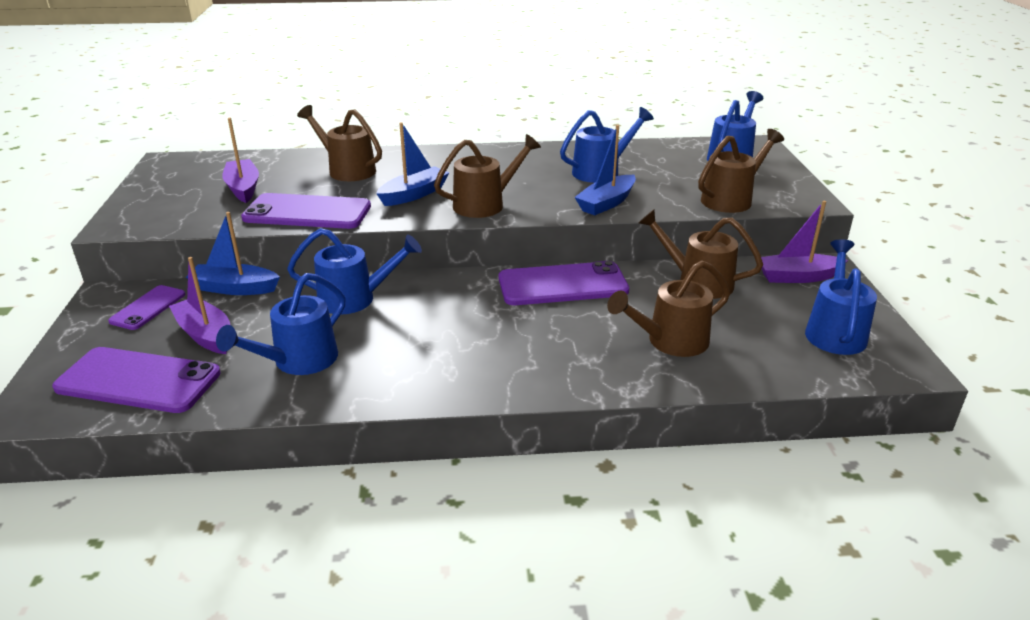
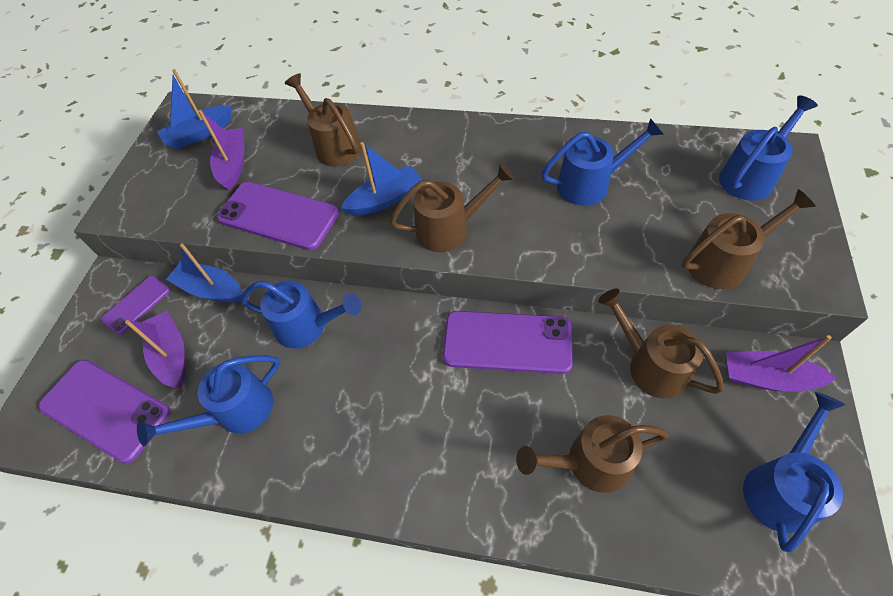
camera: 20 degrees right, 25 degrees up
blue boat [574,125,636,215] -> blue boat moved to [157,69,232,149]

